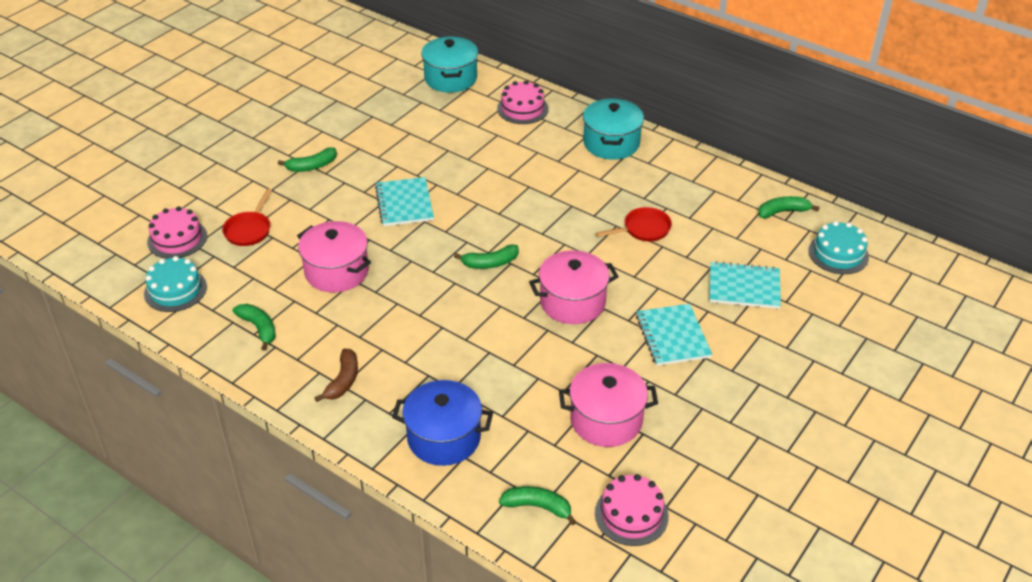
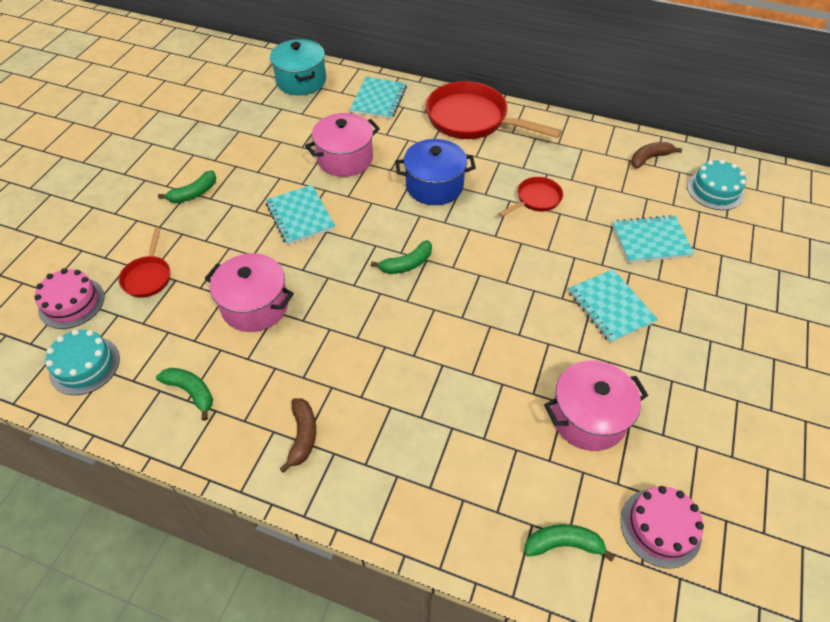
camera: 15 degrees left, 10 degrees up
blue pot [392,380,493,466] -> blue pot moved to [395,139,476,205]
pink cake [497,80,549,124] -> turquoise notebook [350,77,407,119]
pink pot [529,250,619,324] -> pink pot moved to [305,113,380,177]
turquoise pot [583,98,644,160] -> red pan [426,81,562,139]
green banana [758,196,820,218] -> brown banana [631,142,682,168]

